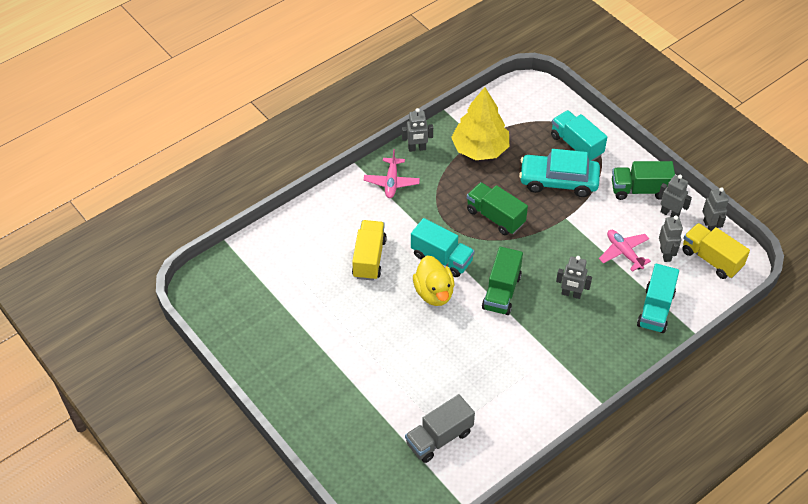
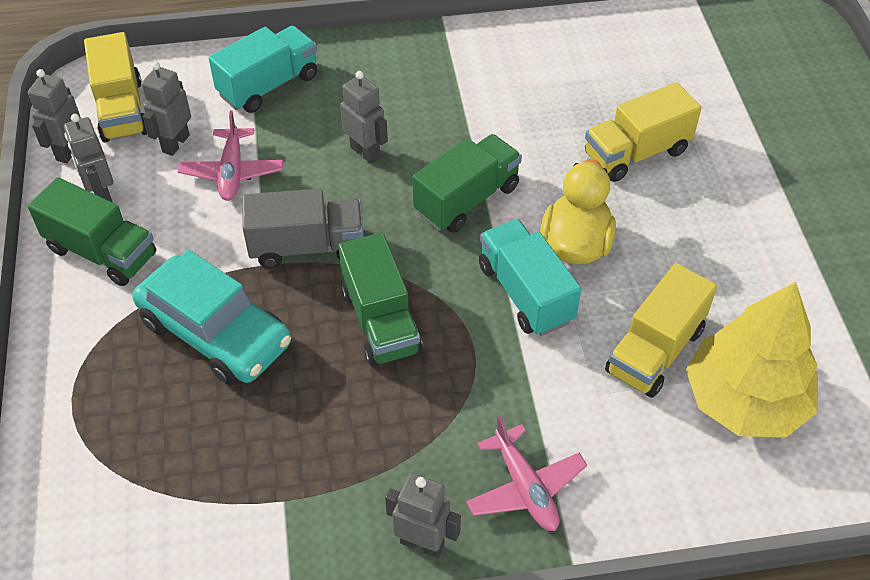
camera: 150 degrees left, 0 degrees up
pink plane [364,149,420,198] -> pink plane turned 120 degrees clockwise [466,416,587,531]
grey truck [405,394,475,463] -> grey truck moved to [243,188,364,269]
yellow tree [451,87,509,160] -> yellow tree moved to [686,282,818,438]
turquoise truck [551,110,607,161] -> none
none -> yellow truck [585,82,701,182]

